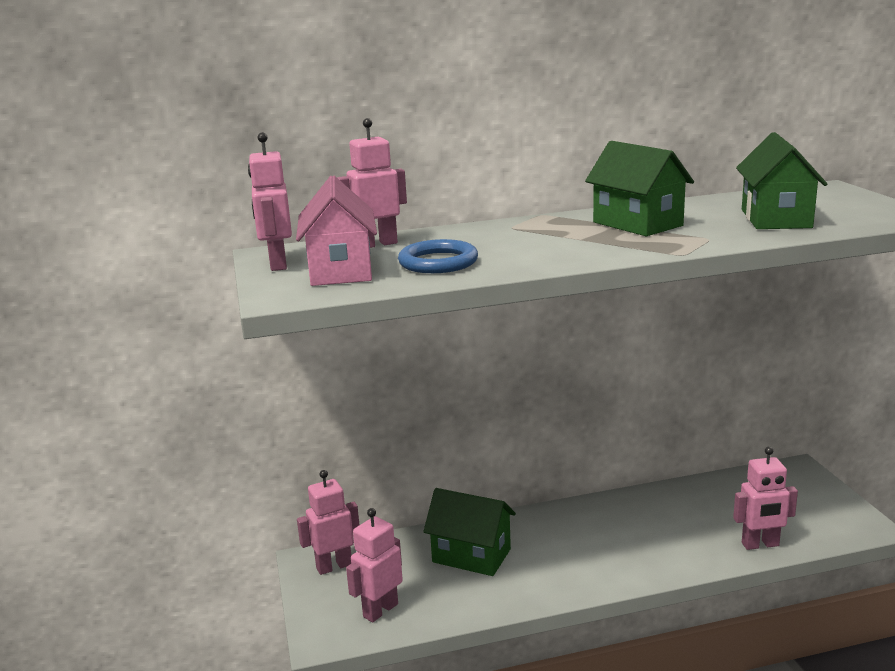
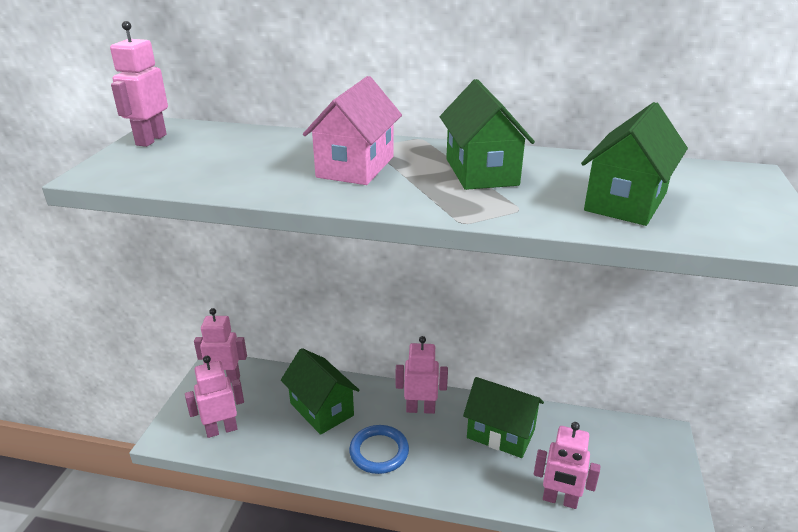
camera: 25 degrees right, 10 degrees up
pink house [296,176,377,286] -> pink house moved to [303,76,402,185]
pink robot [337,118,407,248] -> pink robot moved to [396,336,448,414]
blue ring [398,239,478,273] -> blue ring moved to [349,425,409,474]
none -> green house [463,377,544,458]

